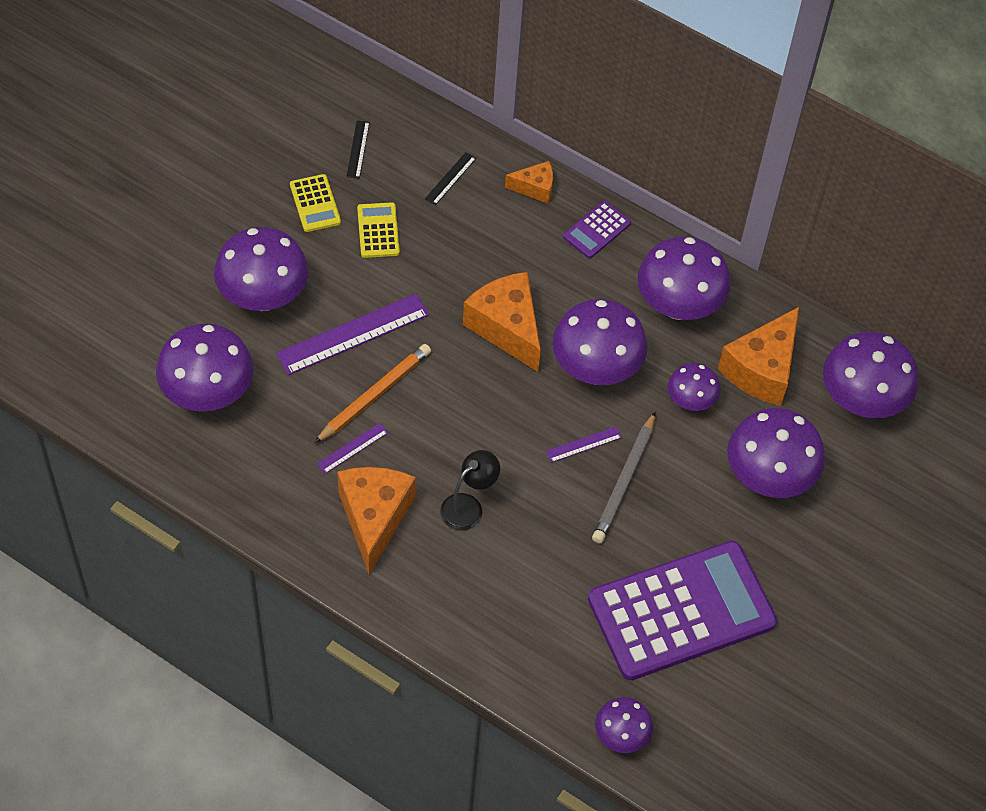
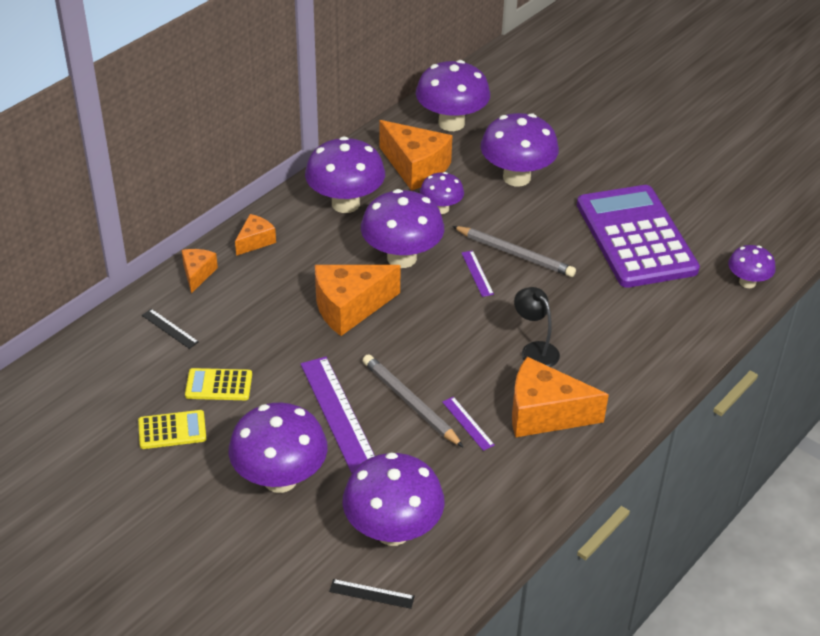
camera: 80 degrees left, 15 degrees down
orange pencil [314,344,431,443] -> grey pencil [363,354,464,448]
black ruler [346,121,370,179] -> black ruler moved to [329,579,415,609]
purple calculator [563,201,631,258] -> orange cheese [235,214,276,256]

